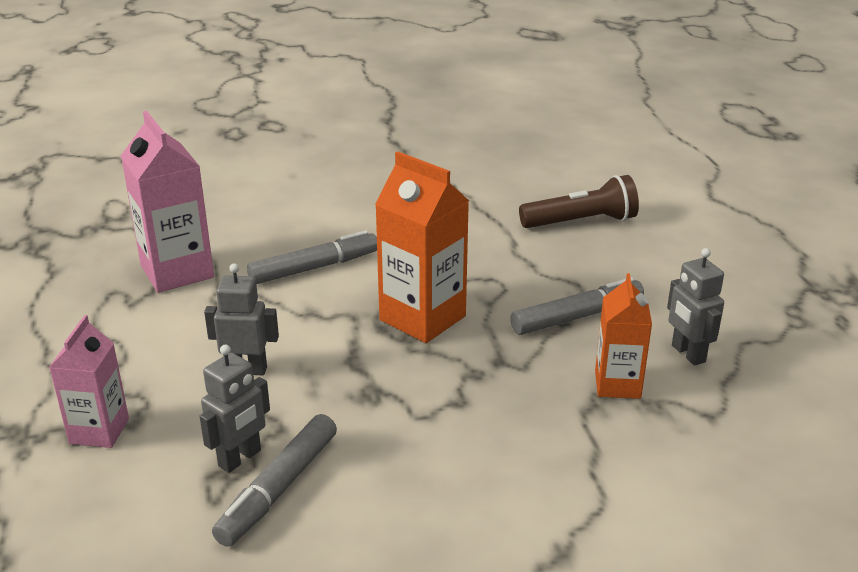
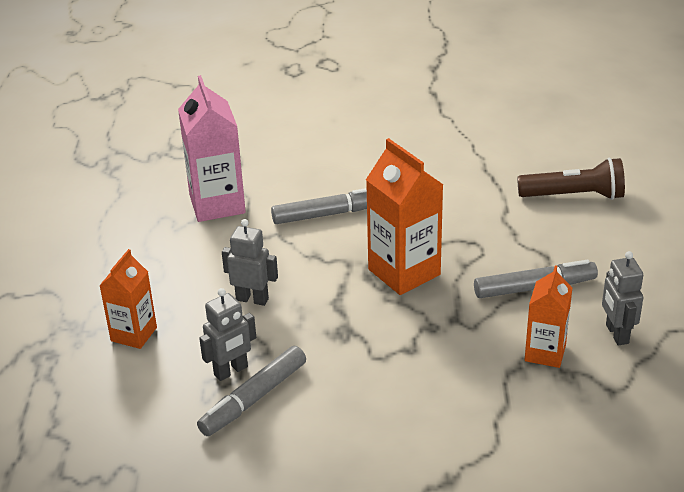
camera: 15 degrees right, 5 degrees up
pink carton [49,315,129,448] -> orange carton [99,249,157,349]

